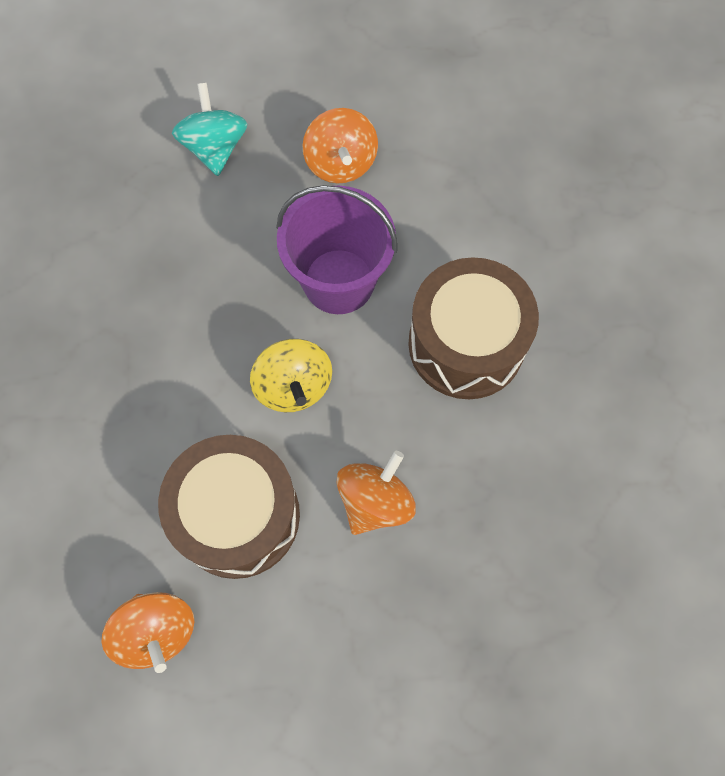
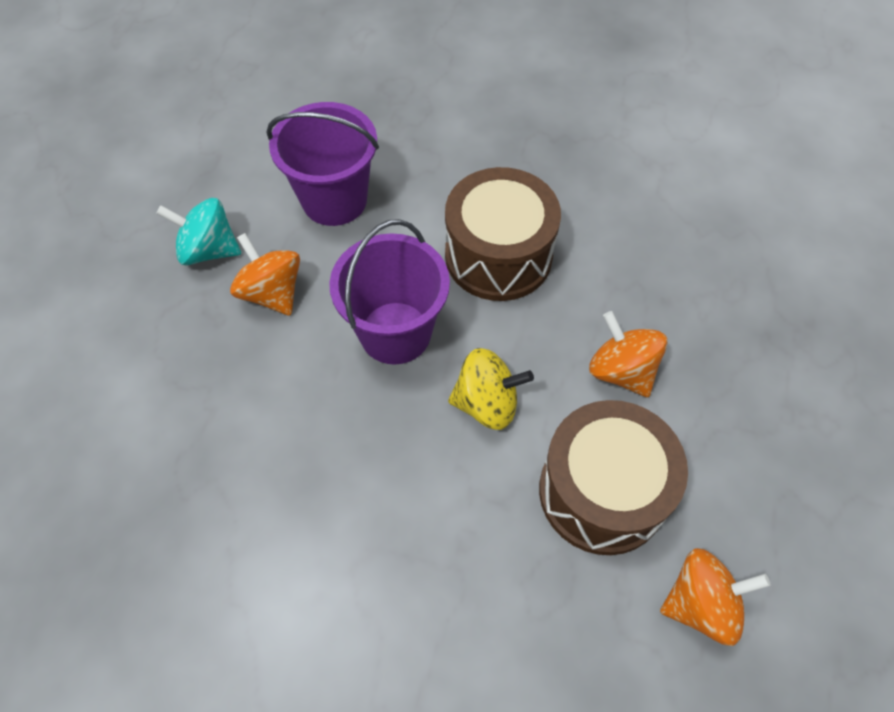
camera: 70 degrees left, 10 degrees down
turquoise spinning top [172,83,247,176] -> turquoise spinning top moved to [156,198,241,265]
orange spinning top [303,108,378,184] -> orange spinning top turned 135 degrees counterclockwise [230,233,300,316]
none -> purple bucket [267,102,379,226]

